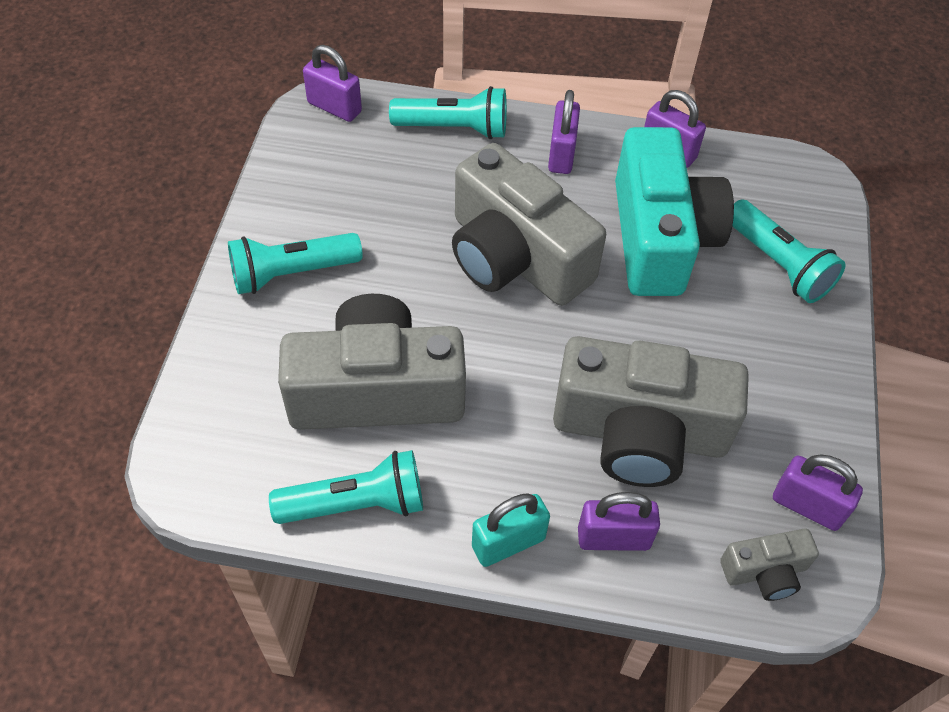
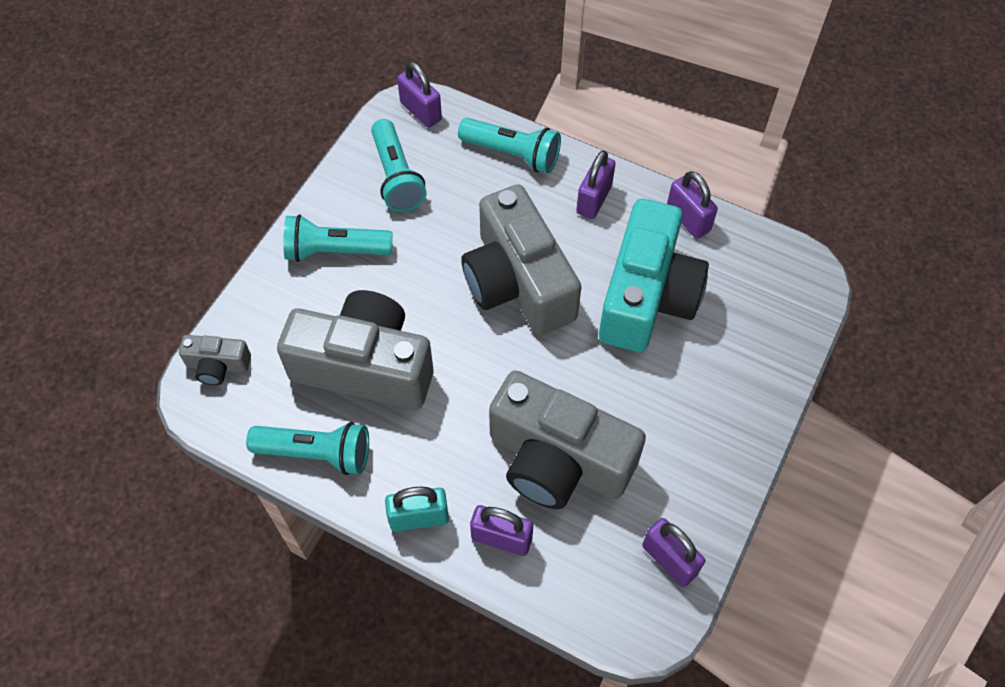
camera: 20 degrees right, 5 degrees up
grey camera [720,528,819,601] -> grey camera moved to [179,335,251,385]
turquoise flashlight [732,199,846,303] -> turquoise flashlight moved to [371,119,427,212]

